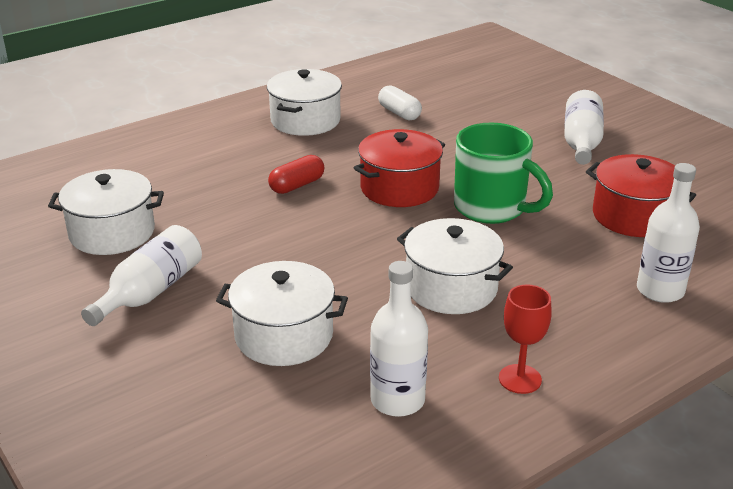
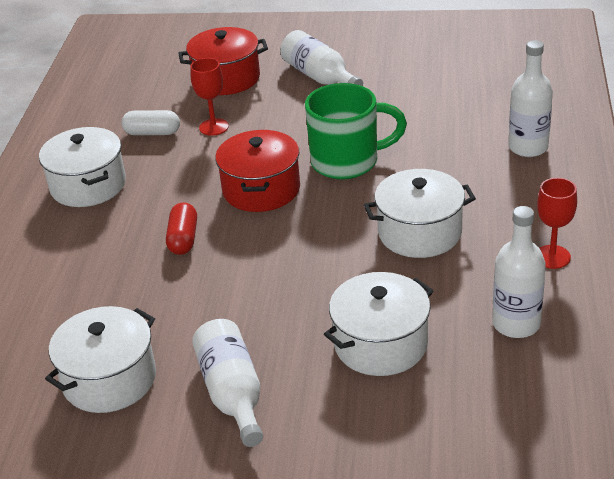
camera: 45 degrees left, 5 degrees up
red pot [586,154,696,237] -> red pot moved to [178,27,268,95]
none -> red goblet [191,58,229,136]

